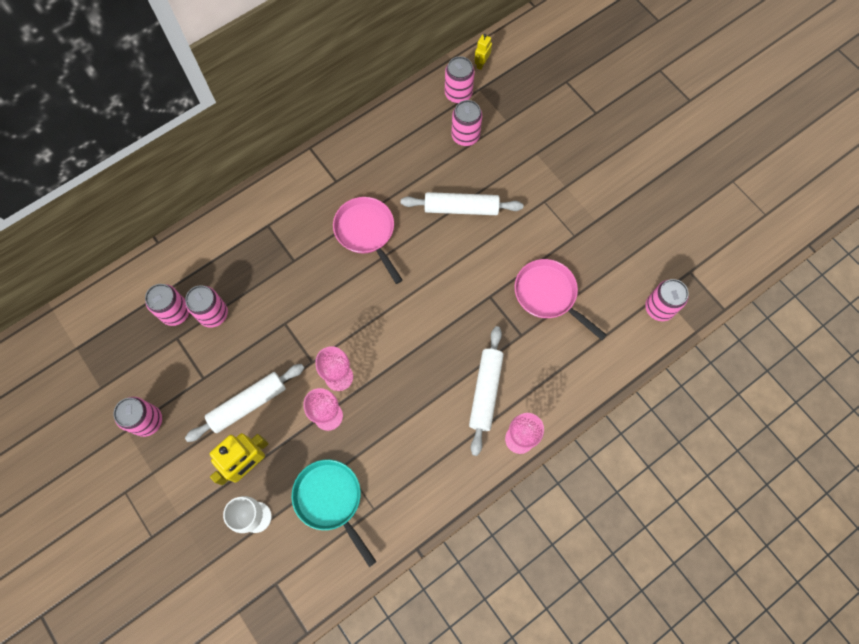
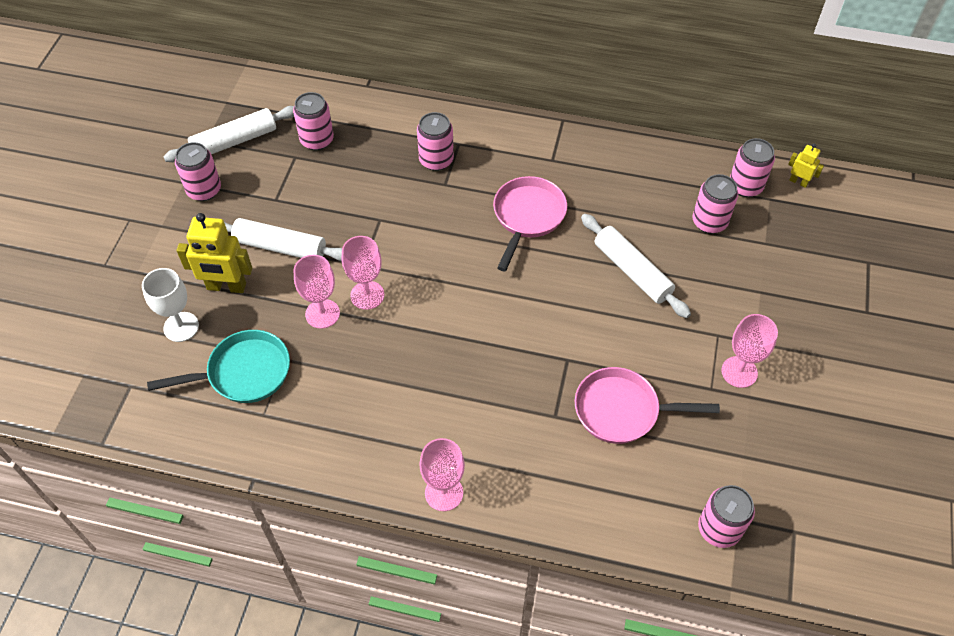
camera: 50 degrees right, 15 degrees down
pink can [185,285,228,328] -> pink can moved to [417,112,454,171]
turquoise pan [292,460,377,567] -> turquoise pan turned 60 degrees clockwise [147,330,290,403]
white rolling pin [469,326,504,456] -> white rolling pin moved to [163,106,294,162]
yellow robot [475,34,492,70] -> yellow robot turned 45 degrees clockwise [788,144,824,188]
pink pan [514,259,607,340] -> pink pan turned 90 degrees counterclockwise [575,367,720,444]
none -> pink goblet [721,314,778,388]

